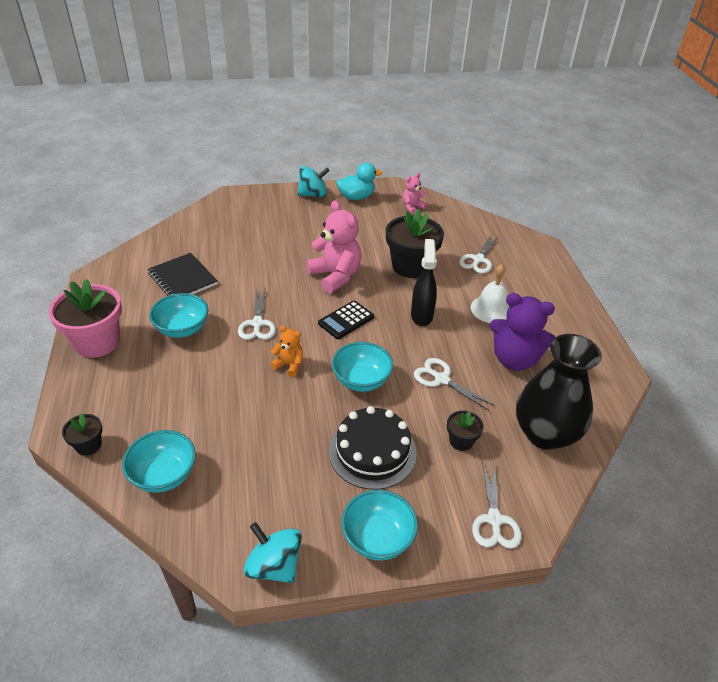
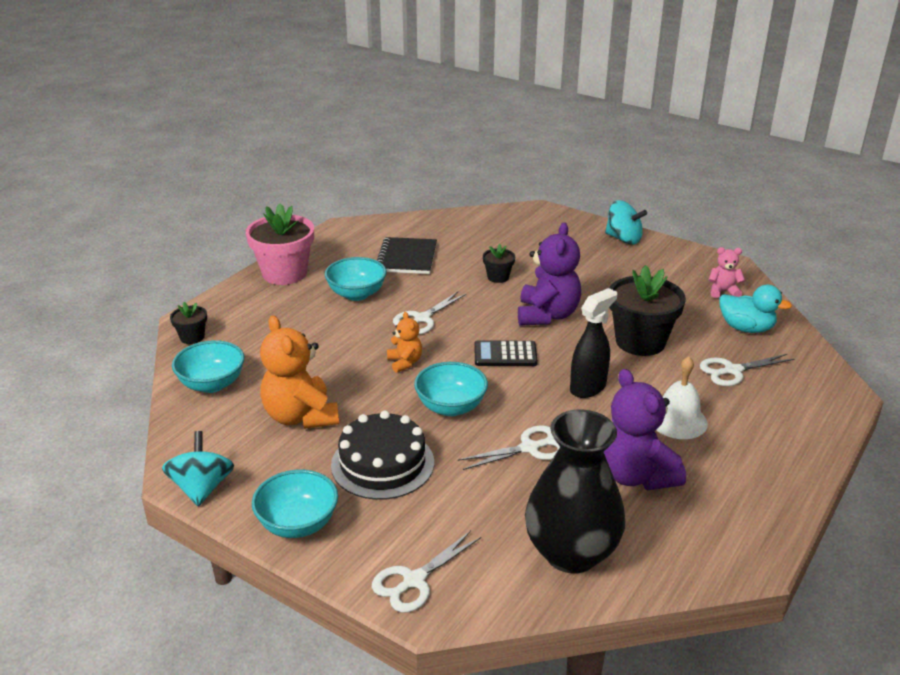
camera: 45 degrees right, 10 degrees down
pink teddy bear [307,200,362,293] -> purple teddy bear [518,222,581,326]
turquoise duck [336,163,382,200] -> turquoise duck moved to [719,285,792,333]
white scissors [414,358,495,411] -> white scissors turned 75 degrees clockwise [458,425,560,470]
black flower pot [447,411,483,451] -> black flower pot moved to [483,244,515,283]
none -> orange teddy bear [260,315,339,429]

